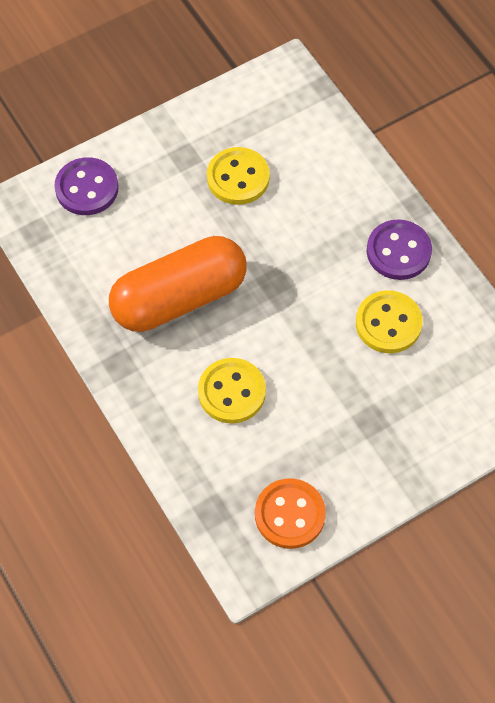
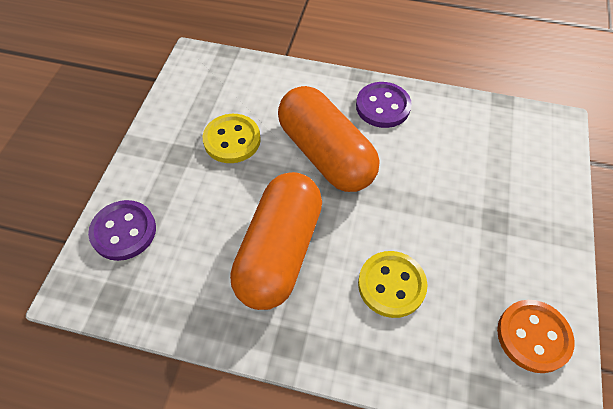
camera: 45 degrees left, 5 degrees down
yellow button [356,290,423,353] -> none
none -> orange capsule [278,86,379,192]

